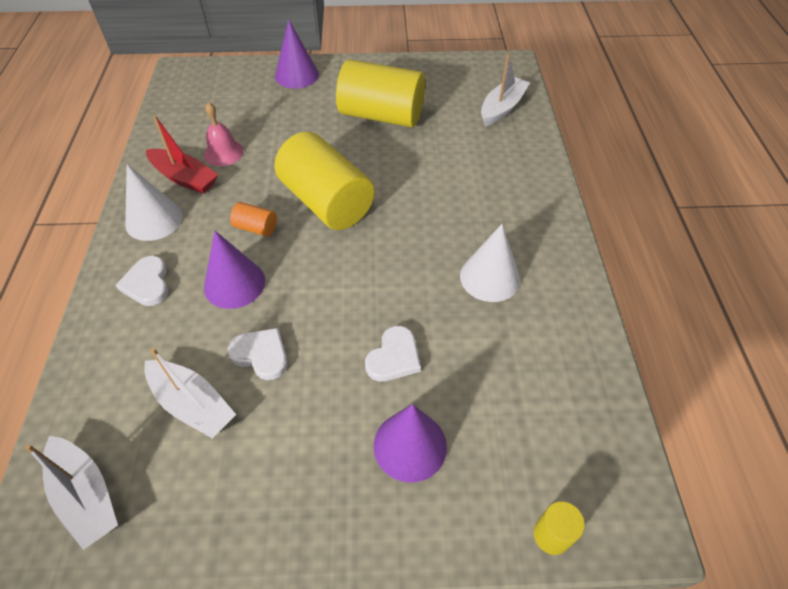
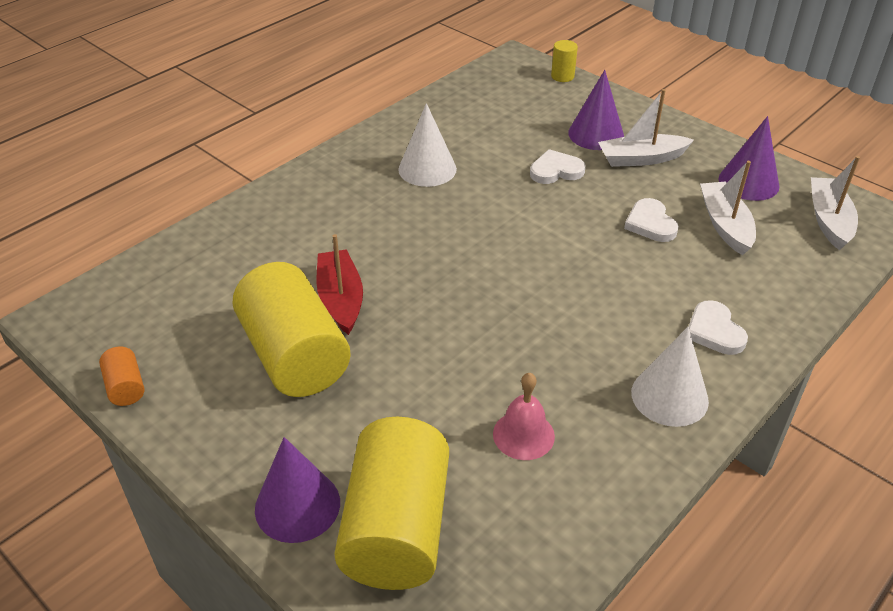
camera: 135 degrees left, 10 degrees down
white heart [116,256,169,306] -> white heart turned 135 degrees clockwise [689,300,748,355]
red boat [146,115,219,194] -> red boat moved to [316,234,363,335]
purple cone [204,231,265,309] -> purple cone moved to [719,116,779,201]
orange cylinder [230,202,277,236] -> orange cylinder moved to [99,347,144,406]
yellow cylinder [274,132,375,230] -> yellow cylinder moved to [334,417,449,590]
white boat [481,53,530,126] -> white boat moved to [598,89,694,167]

